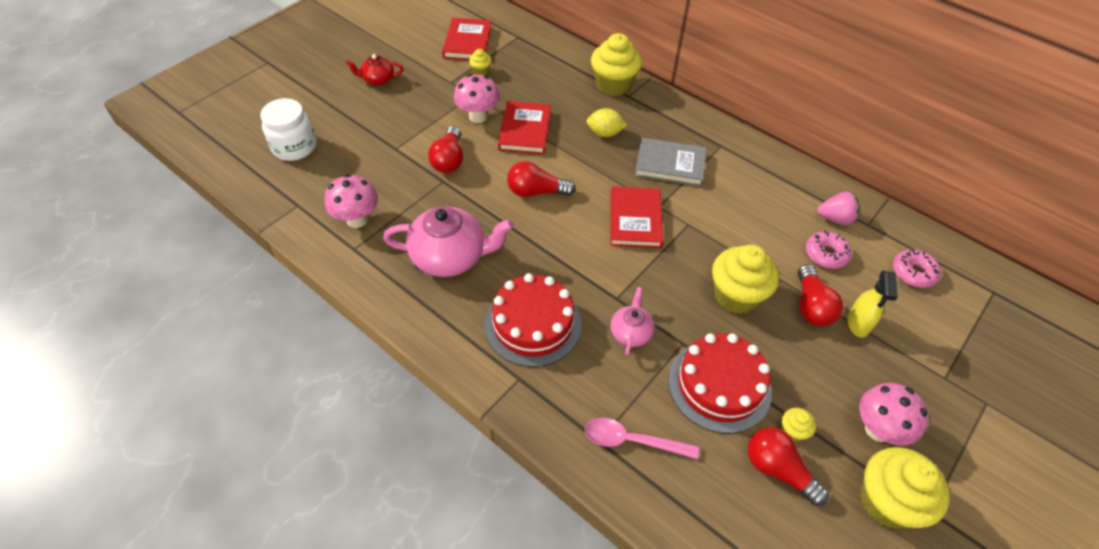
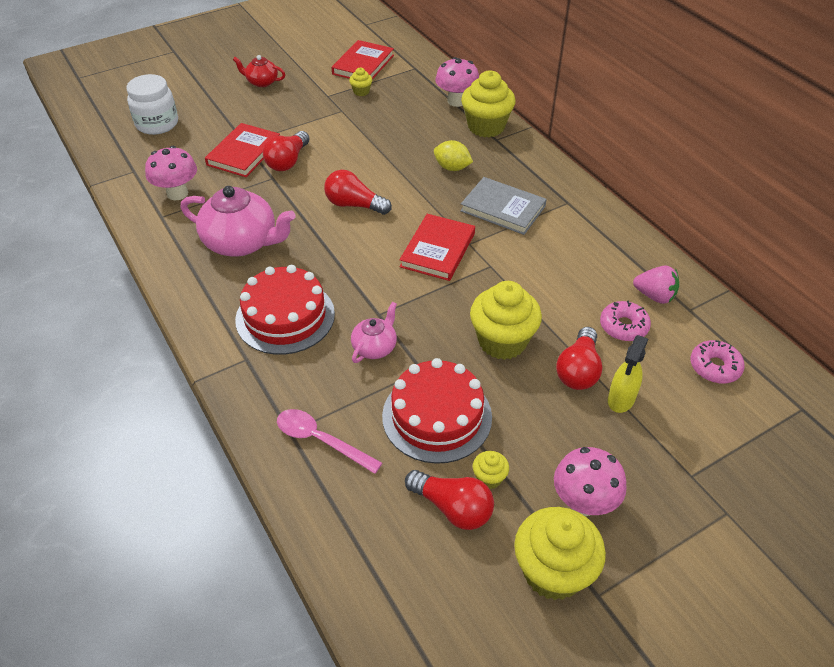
camera: 20 degrees right, 5 degrees down
pink mushroom [454,74,500,123] -> pink mushroom moved to [435,57,479,107]
red book [498,101,551,154] -> red book moved to [205,123,280,177]
red light bulb [748,427,829,506] -> red light bulb turned 150 degrees clockwise [405,470,494,530]

